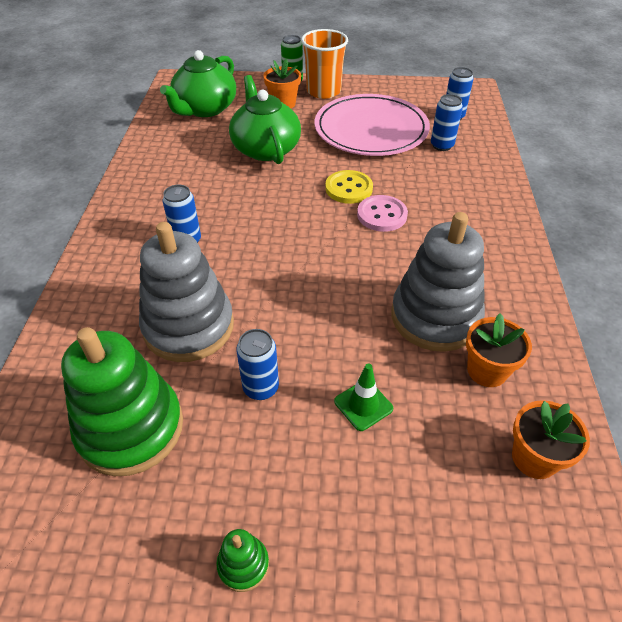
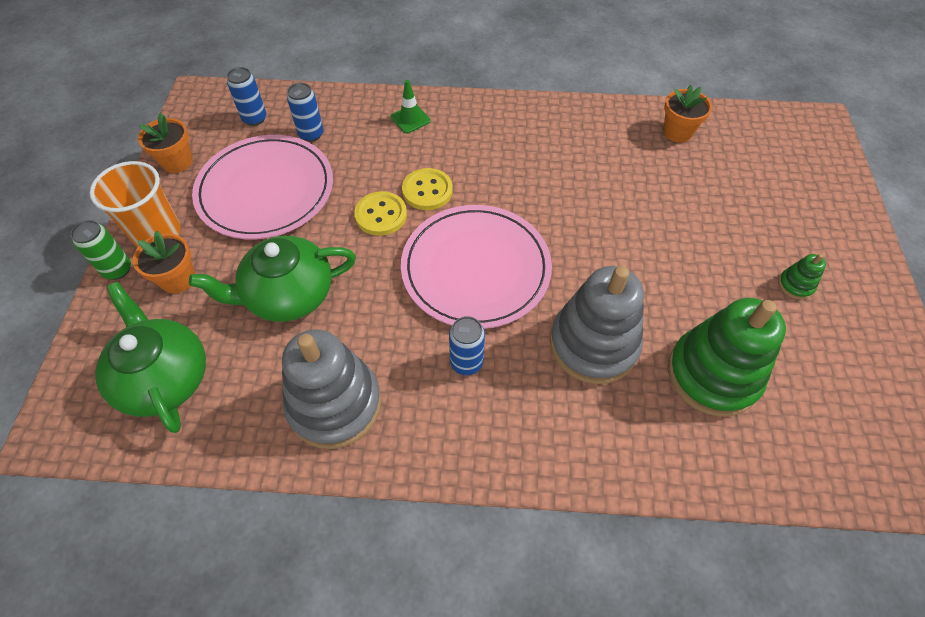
camera: 90 degrees left, 10 degrees up
green teapot [160,50,236,117] -> green teapot turned 150 degrees counterclockwise [95,282,206,433]
blue can [236,329,279,400] -> none
green traffic cone [334,364,393,431] -> green traffic cone moved to [391,80,431,133]
pink button [357,195,408,232] -> yellow button [402,168,453,210]
grey stacking toy [391,212,485,352] -> grey stacking toy moved to [282,329,382,449]
orange flower pot [466,313,532,387] -> orange flower pot moved to [138,113,193,173]
none -> pink plate [401,205,552,329]

